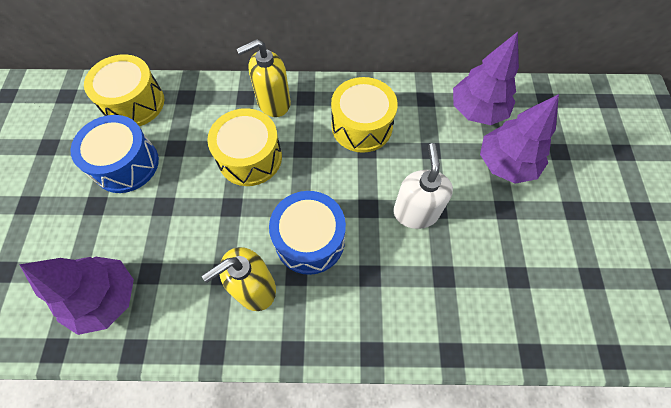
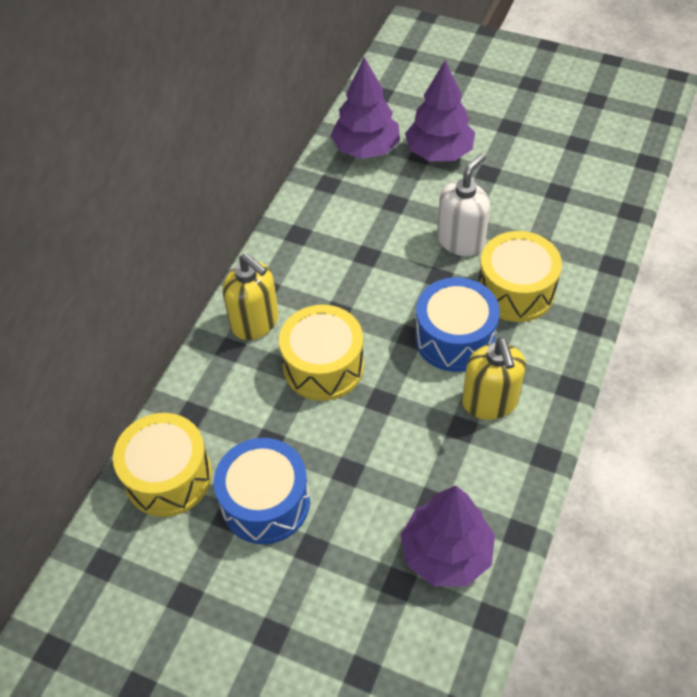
camera: 65 degrees left, 10 degrees down
yellow soap dispenser [237,39,291,117] -> yellow soap dispenser turned 45 degrees counterclockwise [223,253,279,340]
yellow drum [331,77,398,153] -> yellow drum moved to [478,231,562,322]
white soap dispenser [393,143,453,229] -> white soap dispenser turned 105 degrees clockwise [437,153,490,256]

